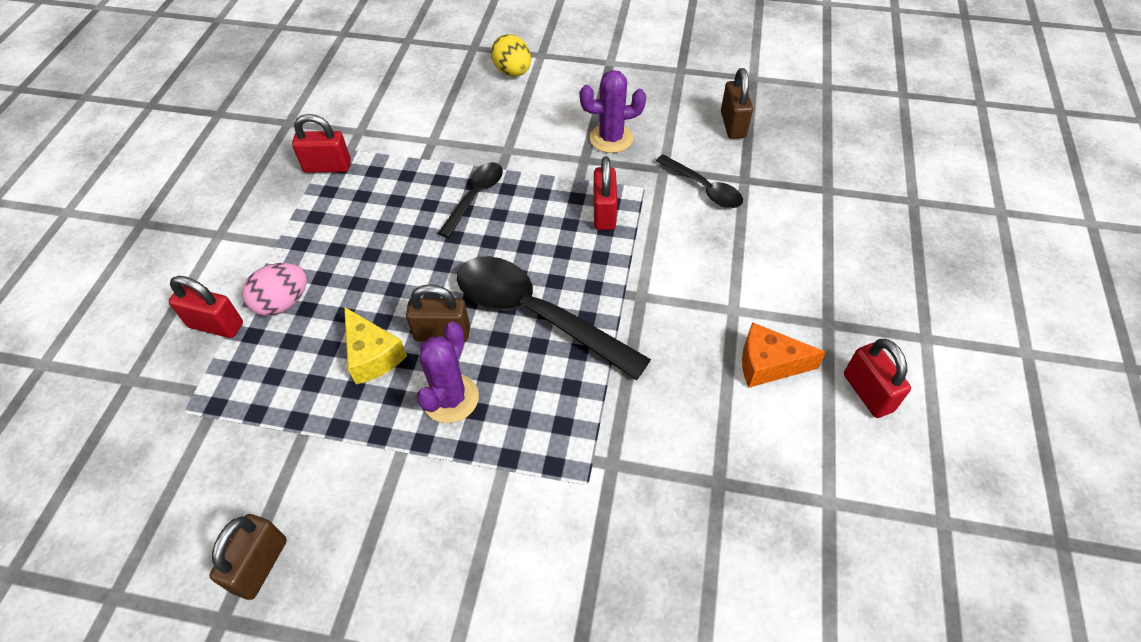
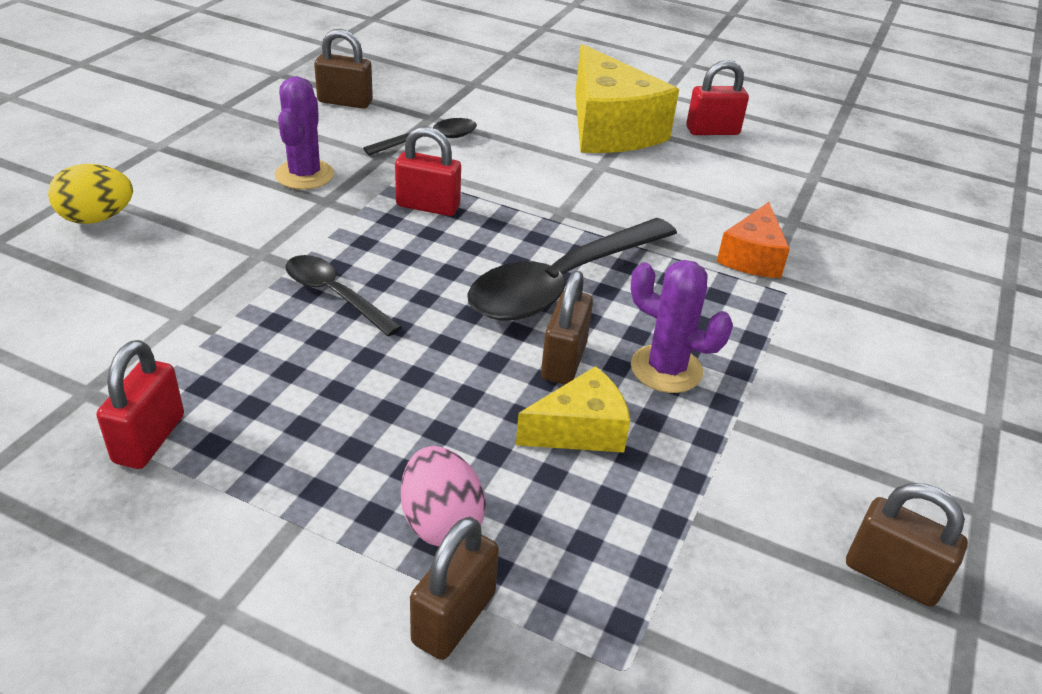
camera: 80 degrees left, 15 degrees down
red padlock [169,276,243,338] -> brown padlock [410,517,499,660]
orange cheese [742,322,826,388] -> orange cheese moved to [717,202,790,278]
none -> yellow cheese [575,44,679,153]

